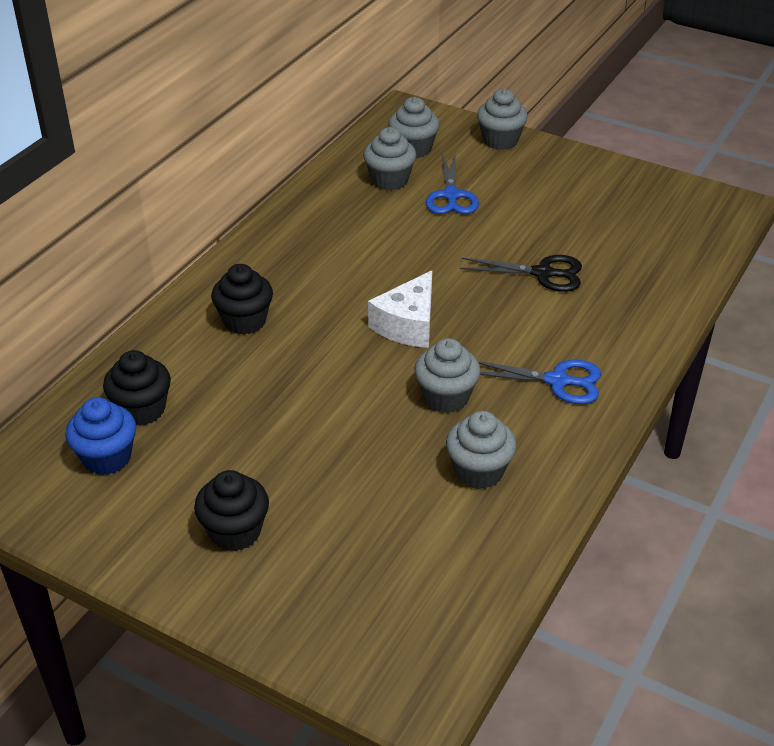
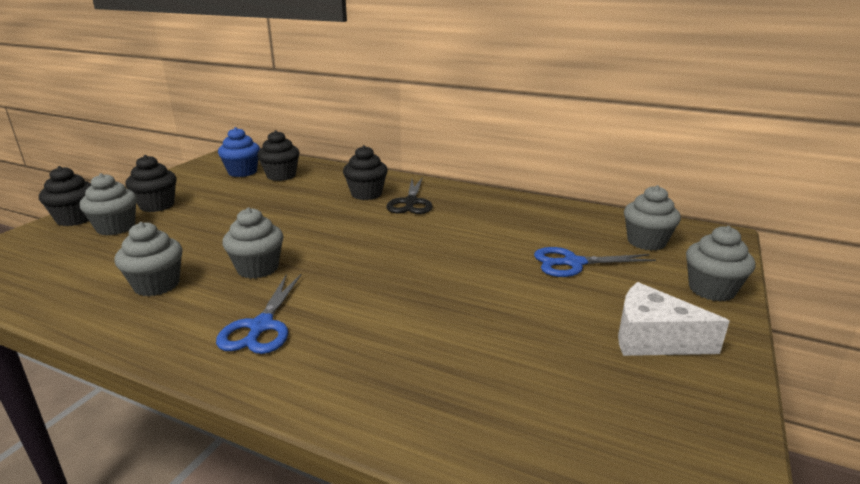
camera: 85 degrees right, 15 degrees down
grey cupcake [363,127,416,190] -> grey cupcake moved to [79,173,137,235]
white cheese [368,271,432,348] -> white cheese moved to [618,282,730,356]
black scissors [460,255,582,292] -> black scissors moved to [386,177,433,214]
none -> black cupcake [39,166,92,226]

